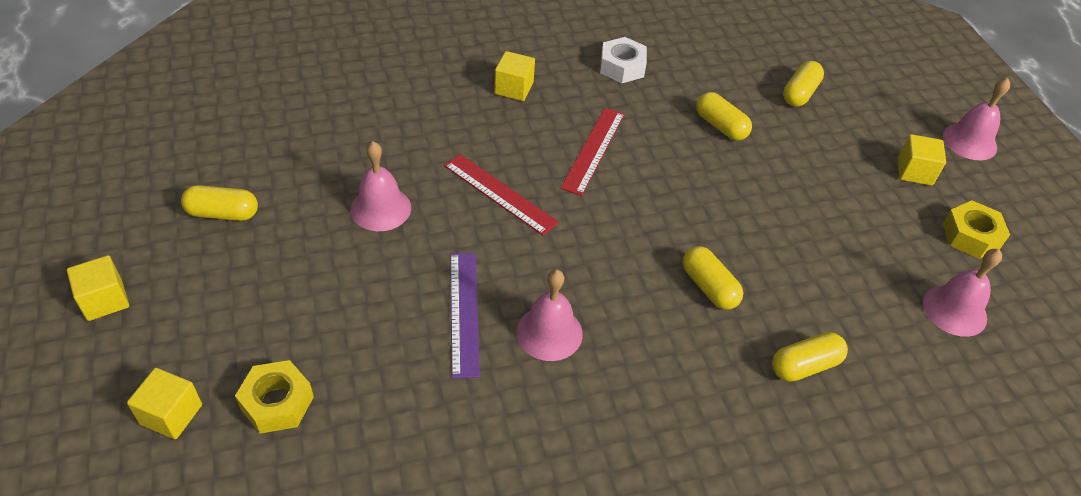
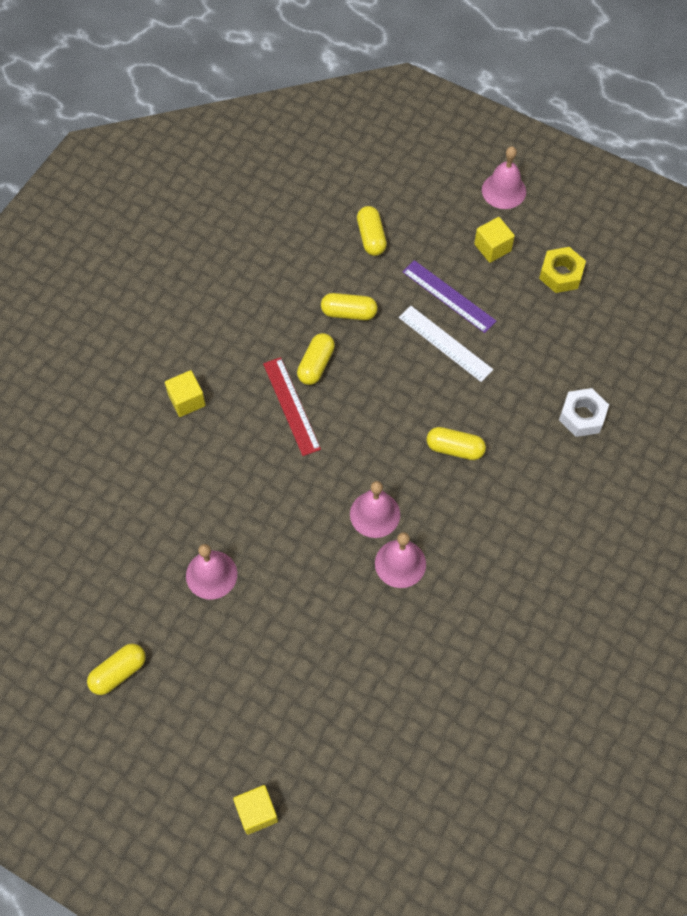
camera: 40 degrees left, 15 degrees up
yellow cube [67,255,129,321] -> none
yellow nut [235,360,314,434] -> none
red ruler [444,154,559,236] -> none
purple ruler [450,253,480,378] -> purple ruler moved to [403,260,496,333]
white nut [600,37,647,83] -> white nut moved to [559,388,609,437]
yellow capsule [772,332,848,382] -> yellow capsule moved to [297,333,335,385]
pink bell [923,249,1002,337] -> pink bell moved to [350,481,400,538]
none -> white ruler [399,306,493,382]

